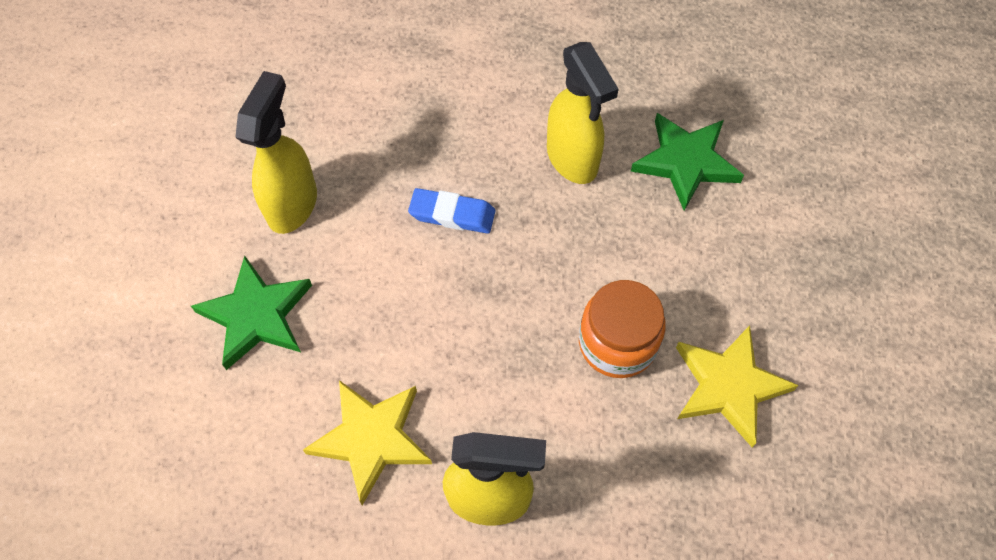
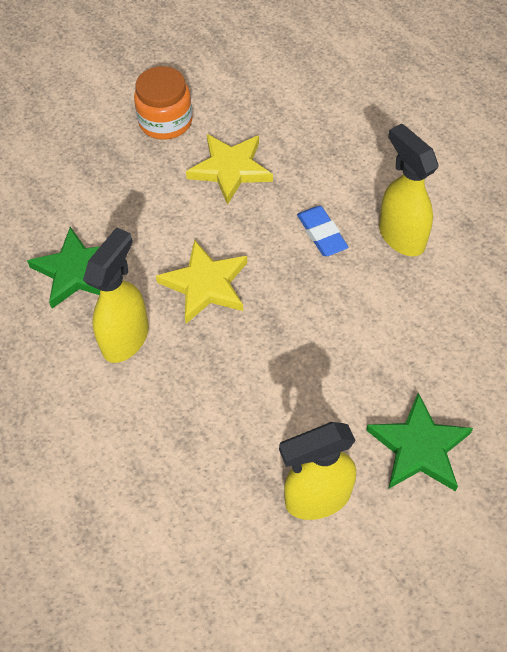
camera: 125 degrees left, 5 degrees down
yellow star [303,380,432,505] -> yellow star moved to [156,240,247,324]
blue eraser [408,188,495,234] -> blue eraser moved to [297,206,348,256]
orange jar [579,280,666,378] -> orange jar moved to [134,66,193,140]

